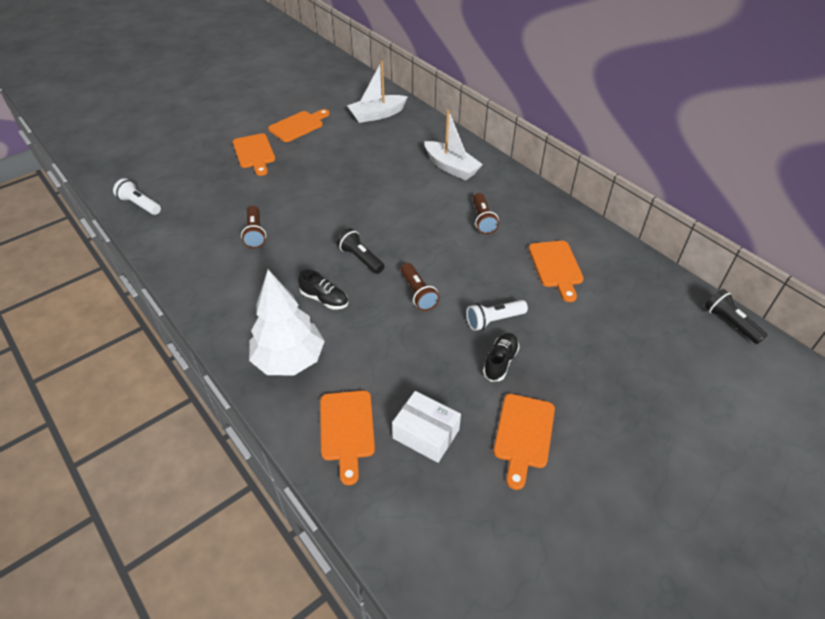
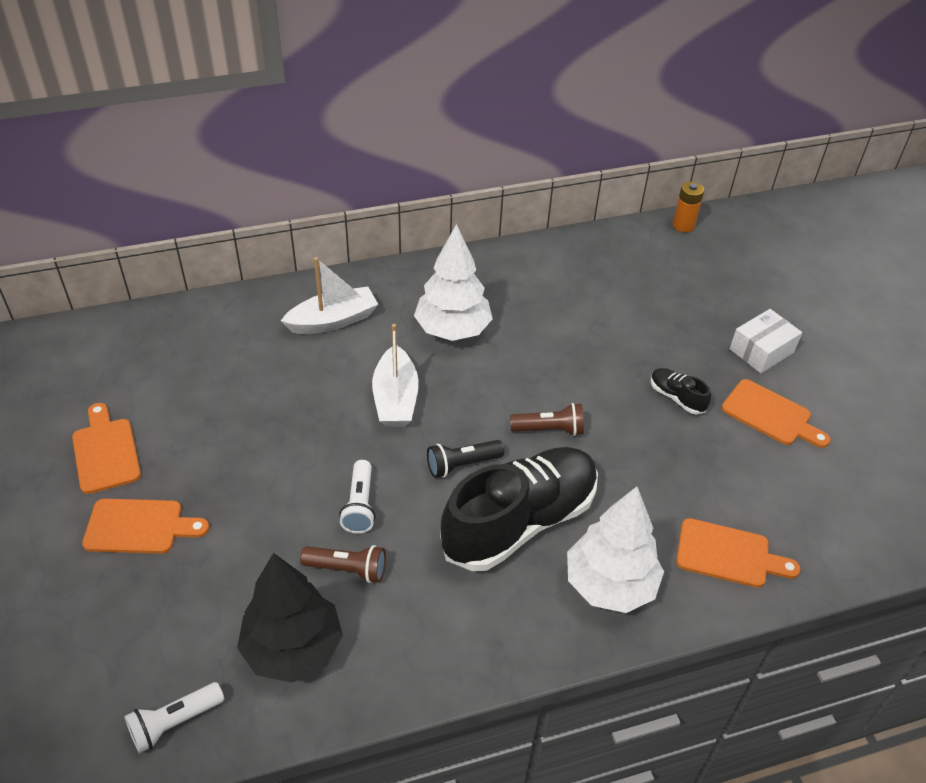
camera: 70 degrees left, 0 degrees up
black shoe [298,269,348,310] -> black shoe [440,447,598,571], size x2.46
white boat [347,61,408,123] -> white boat moved to [372,324,419,427]
white box [392,391,461,463] -> white box moved to [730,309,802,373]
white flashlight [466,300,528,331] -> white flashlight moved to [339,460,375,534]
brown flashlight [473,193,499,234] -> white tree [414,224,493,341]
orange cutting board [529,241,584,302] -> none
black flashlight [705,289,767,344] -> orange battery [673,182,704,232]
none -> black tree [237,553,343,683]

